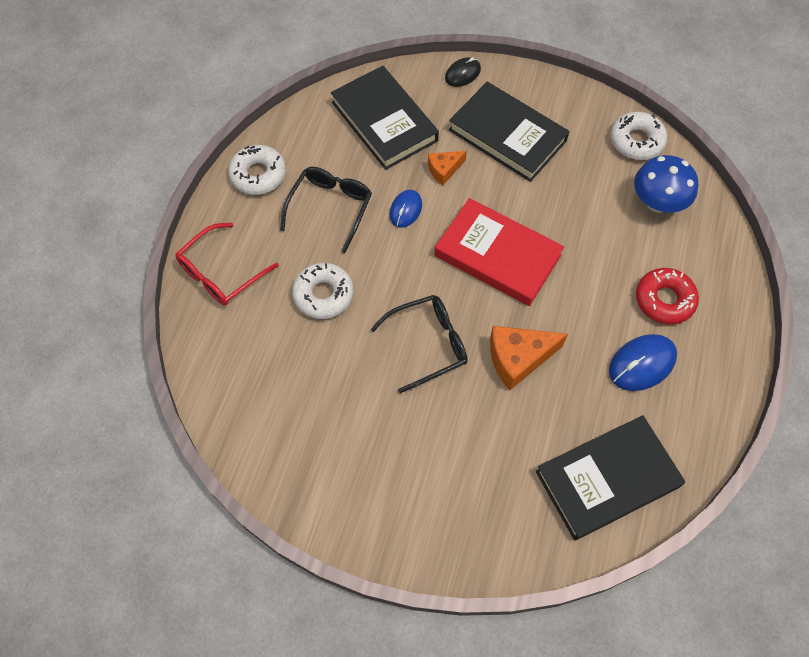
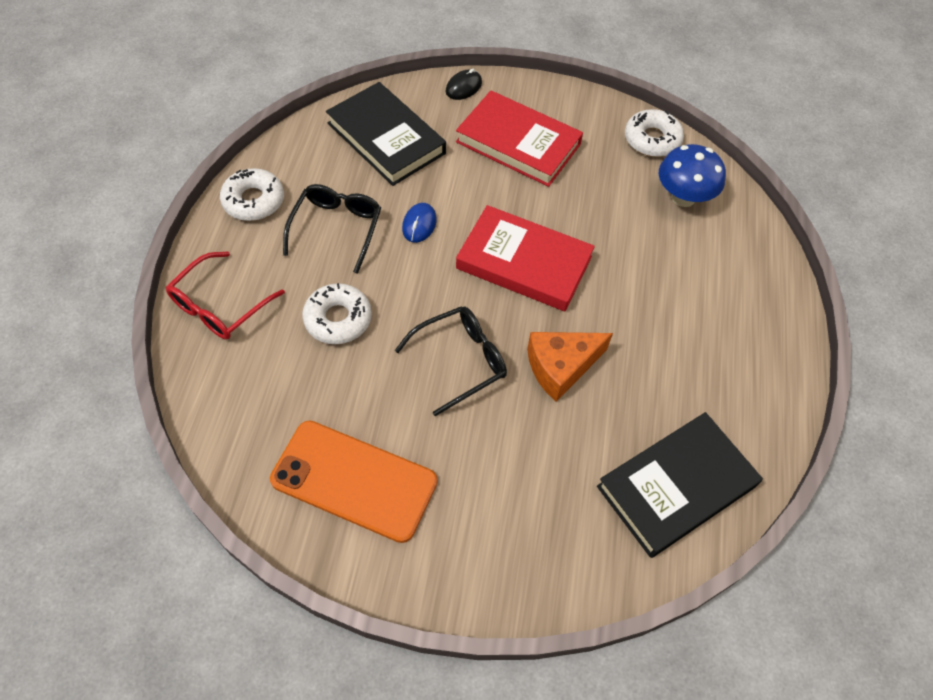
camera: 10 degrees left, 5 degrees down
orange cheese [428,151,467,185] -> none
black book [449,82,569,182] -> red book [456,91,583,187]
blue mouse [609,334,677,391] -> none
red donut [636,268,699,325] -> none
none -> orange phone [270,421,437,543]

